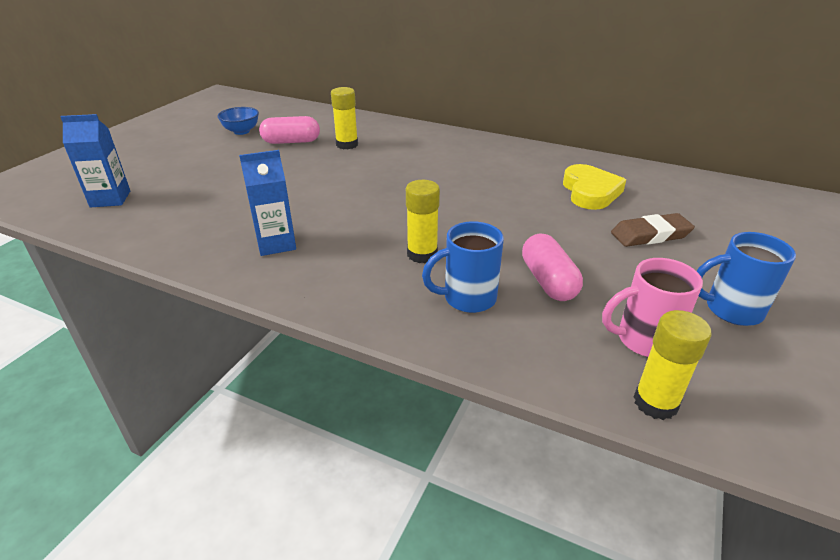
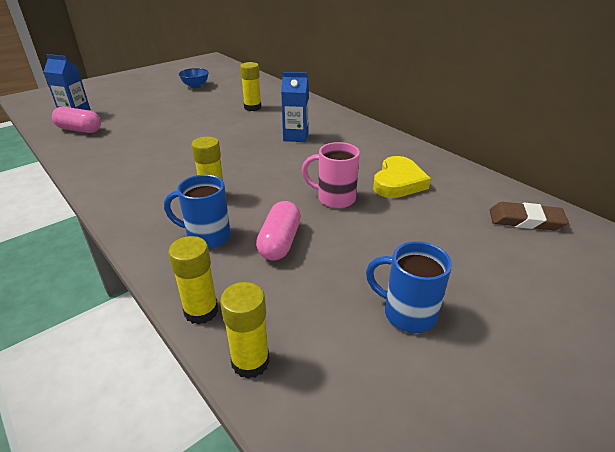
camera: 25 degrees right, 0 degrees up
blue carton [239,150,296,256] -> blue carton moved to [281,72,309,142]
pink capsule [259,116,320,144] -> pink capsule moved to [52,107,101,133]
pink mug [602,258,703,357] -> pink mug moved to [302,142,360,208]
brown eraser [611,213,695,247] -> brown eraser moved to [490,202,569,230]
none -> yellow glue stick [168,236,218,325]

